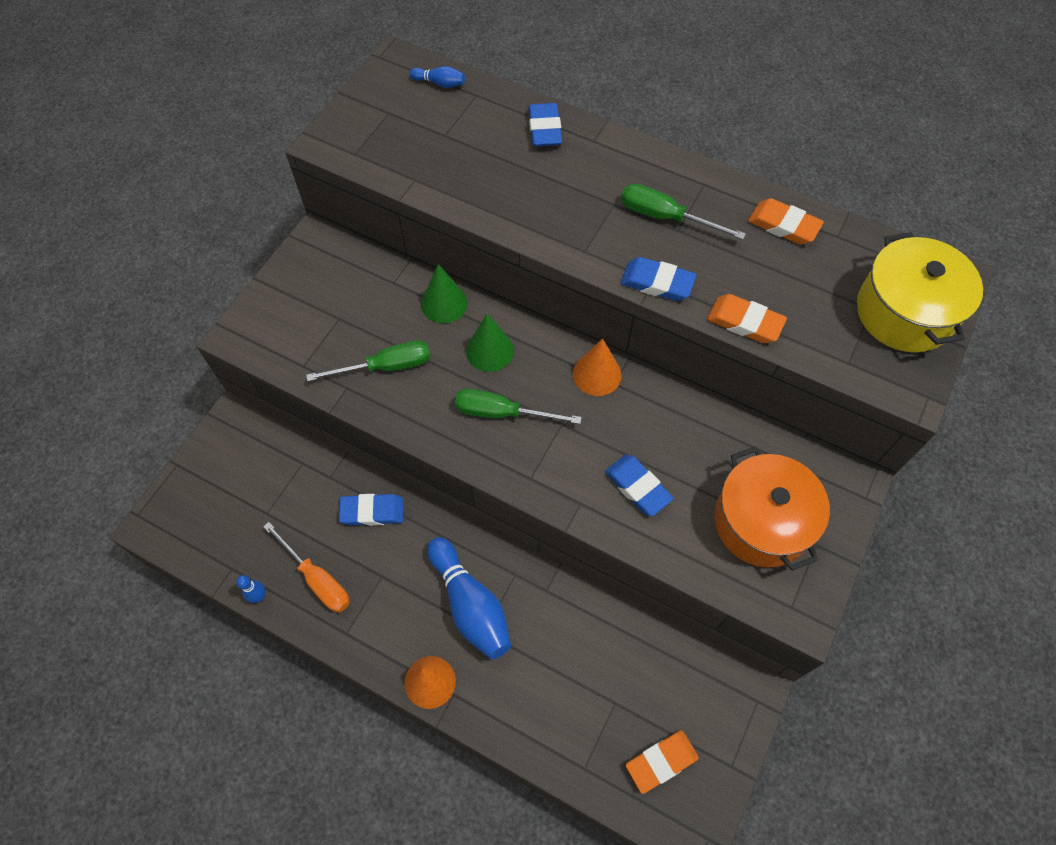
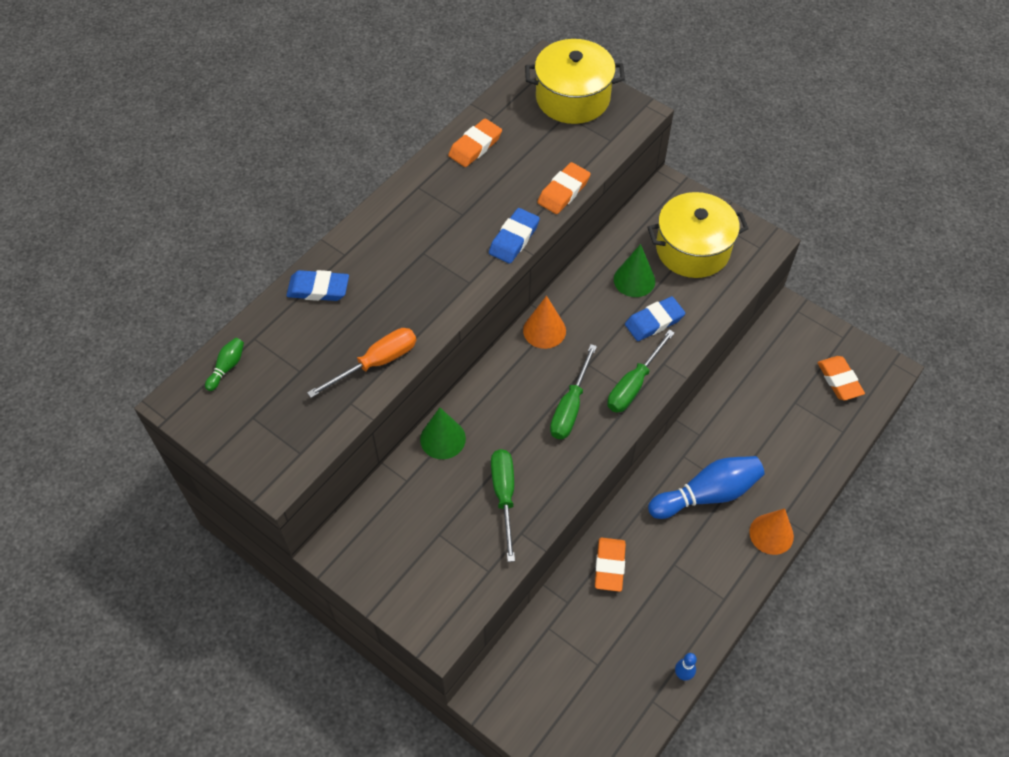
camera: 80 degrees left, 5 degrees down
orange screwdriver [263,522,350,613] -> orange screwdriver moved to [307,328,416,398]
blue eraser [339,494,404,526] -> orange eraser [595,537,626,592]
blue bowling pin [410,66,465,88] -> green bowling pin [205,338,244,391]
green cone [466,314,514,372] -> green cone moved to [614,244,655,297]
green screwdriver [621,184,746,240] -> green screwdriver moved to [607,330,675,413]
orange pot [714,446,830,571] -> yellow pot [647,192,749,278]

